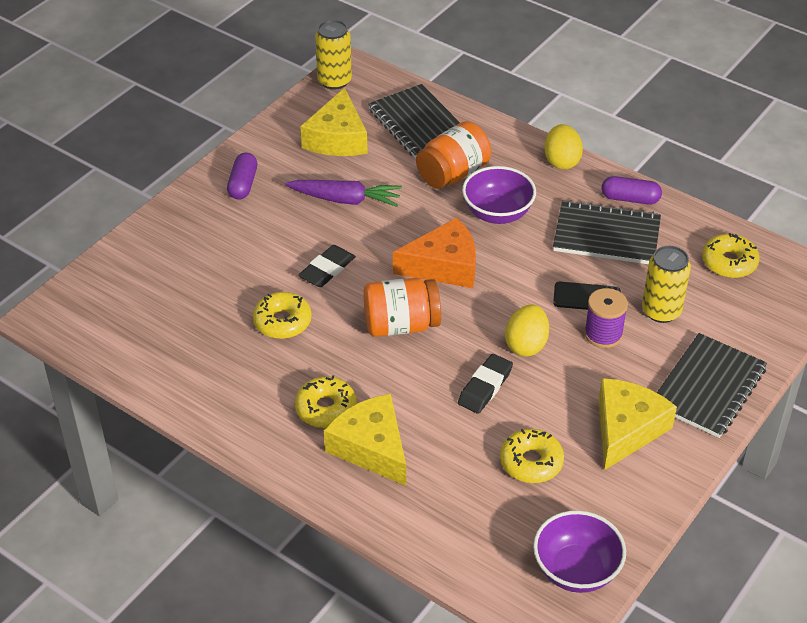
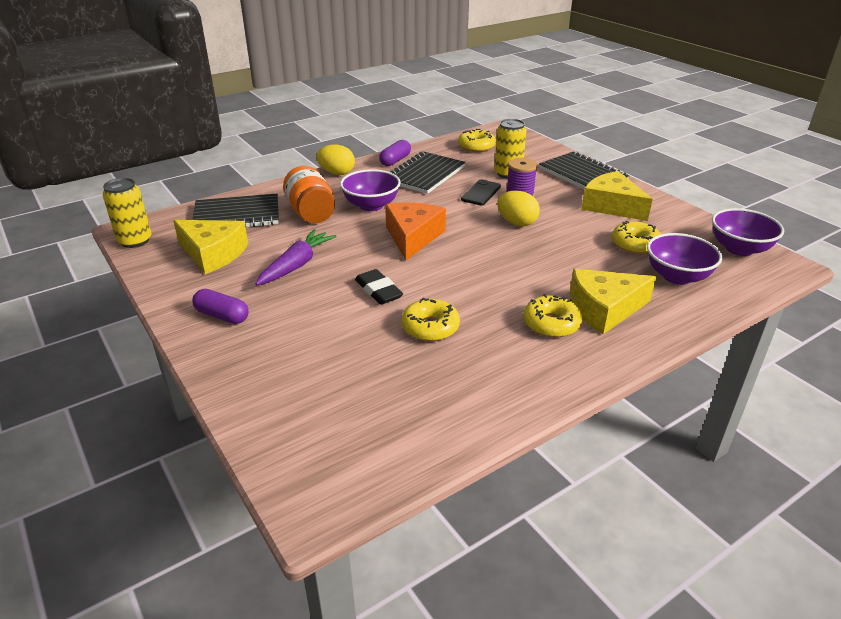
camera: 70 degrees left, 10 degrees down
orange jar [363,278,441,337] -> none
black eraser [458,354,513,414] -> none
none -> purple bowl [647,233,722,285]

